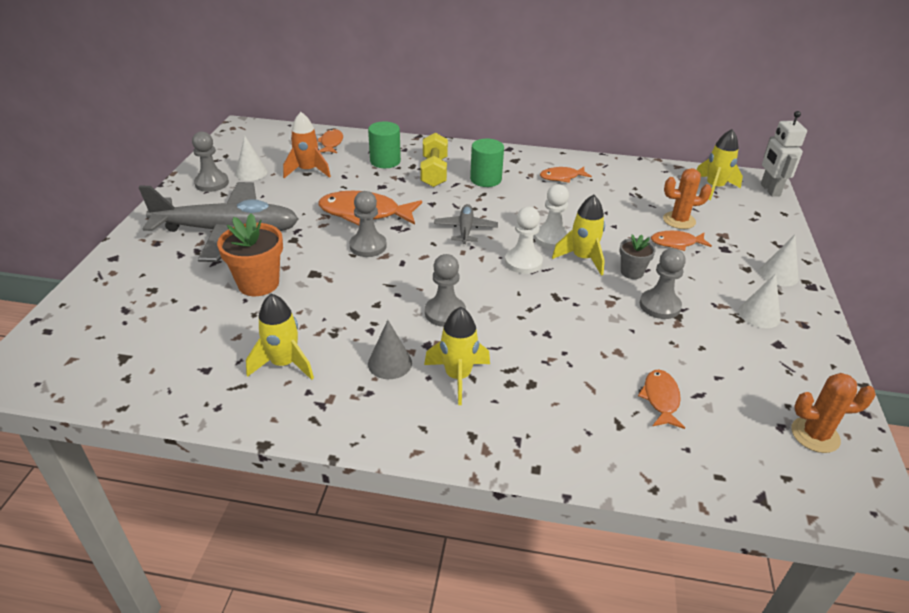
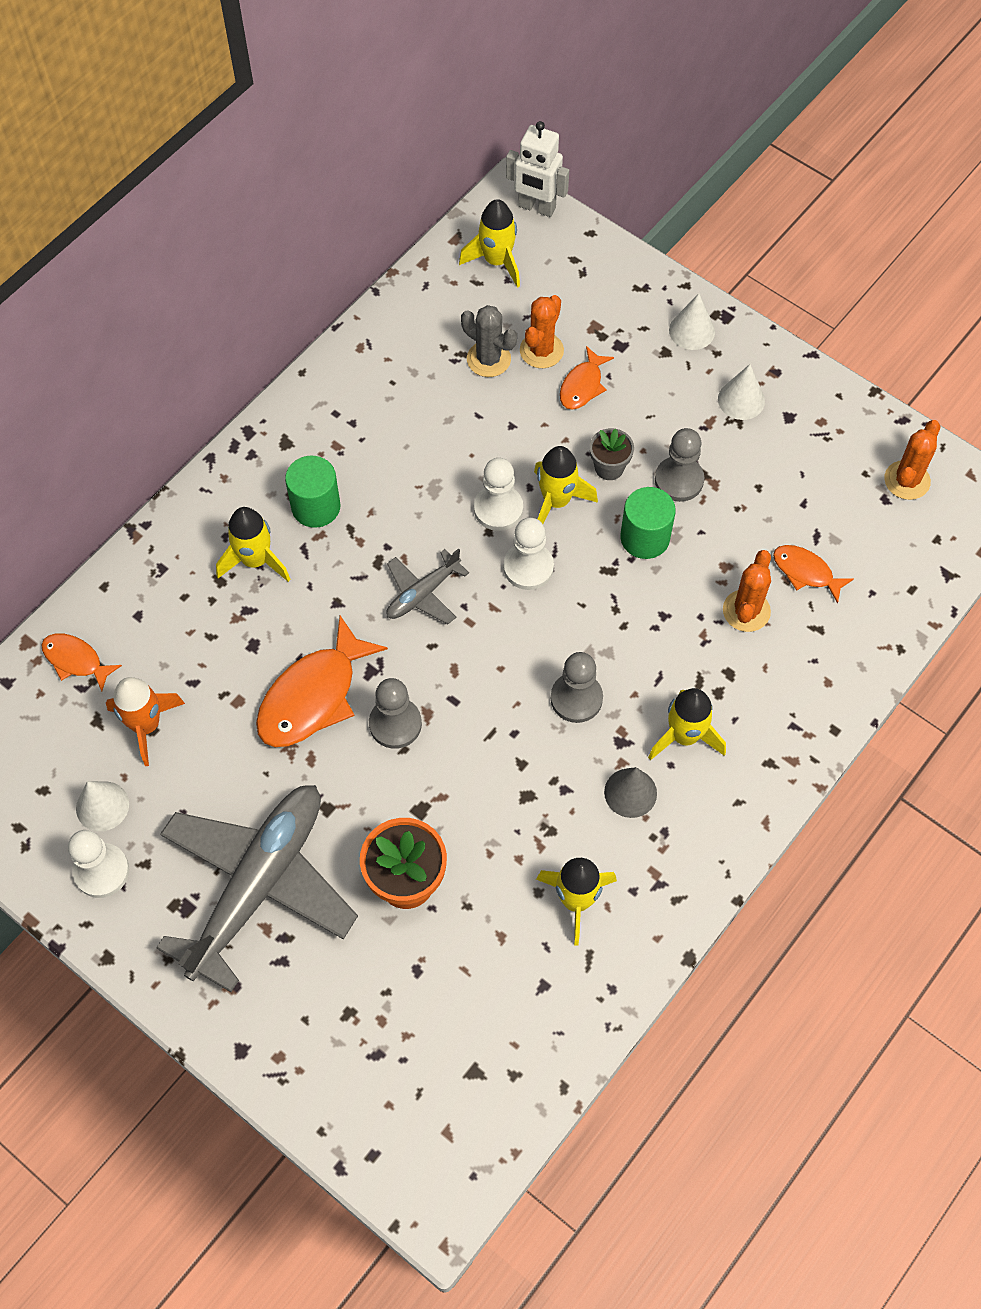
camera: 60 degrees left, 25 degrees up
grey pawn [192,131,229,192] -> white pawn [68,830,129,898]
green cylinder [368,121,401,168] -> green cylinder moved to [620,487,676,559]
yellow dumbbell [420,133,448,187] -> yellow rocket [216,507,290,582]
grey plane [434,204,498,244] -> grey plane turned 75 degrees counterclockwise [387,548,469,624]
orange fish [540,167,592,183] -> none
none -> grey cactus [461,305,517,377]
none -> orange cactus [723,550,771,632]

